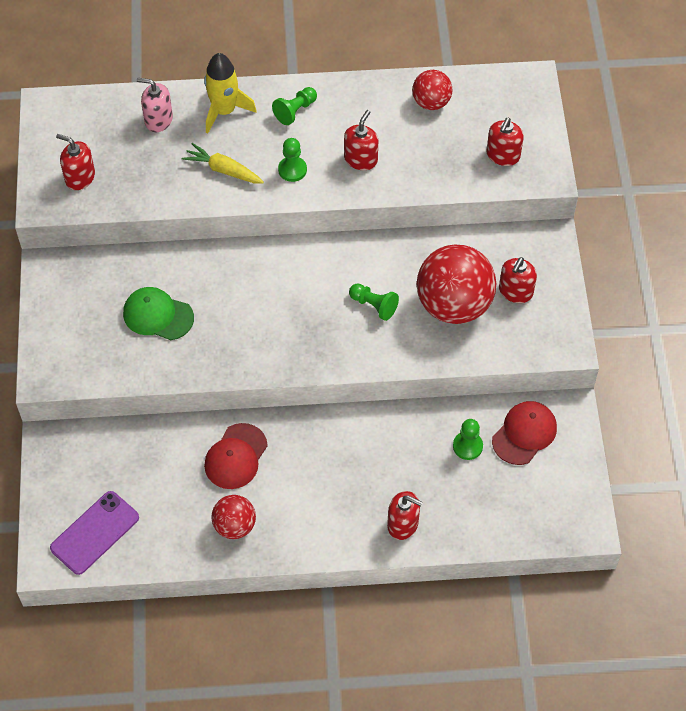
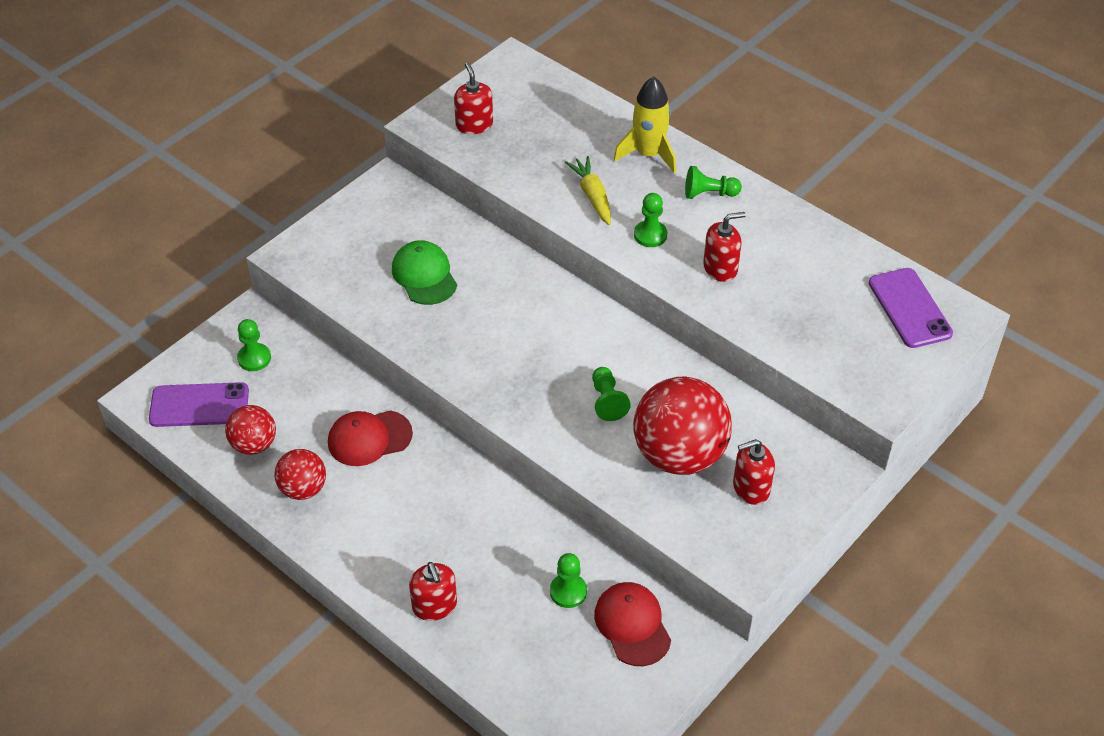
camera: 45 degrees right, 10 degrees down
pink soap dispenser [137,78,173,132] -> none
red ball [412,70,452,110] -> red ball moved to [225,405,276,455]
red soap dispenser [487,118,524,166] -> none
red cap [492,401,557,465] -> red cap turned 105 degrees counterclockwise [594,582,671,666]
none -> green pawn [237,319,271,371]
none -> purple phone [869,268,953,348]

